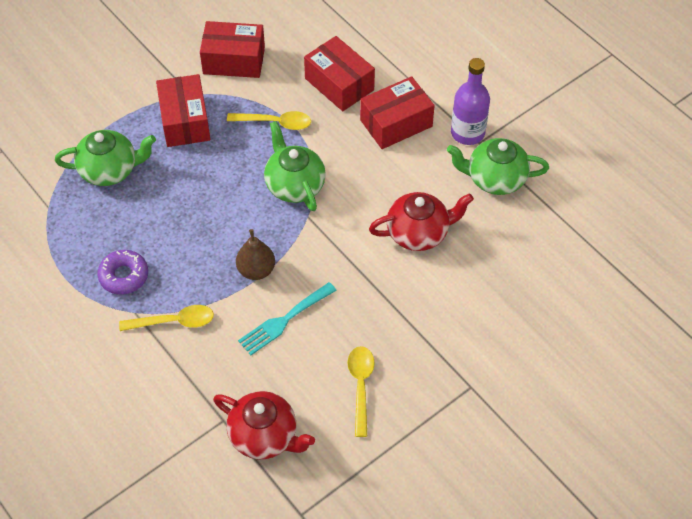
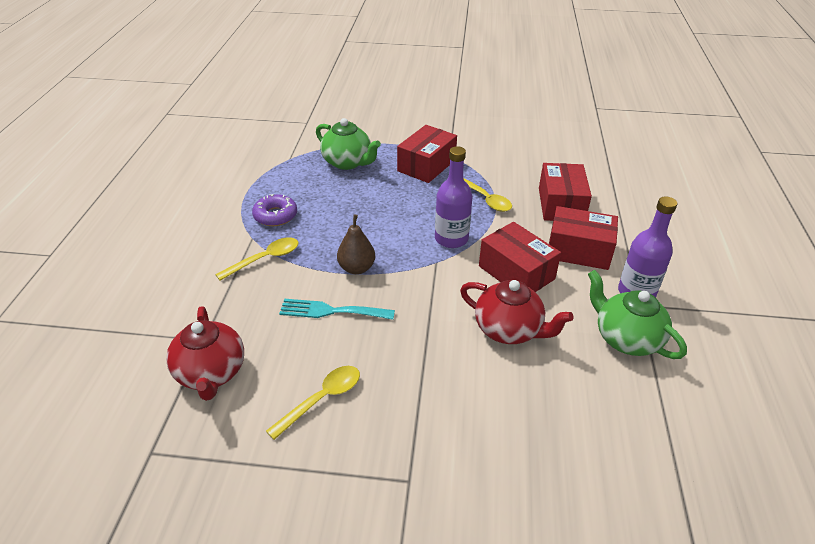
camera: 45 degrees right, 15 degrees down
yellow spoon [119,305,214,331] -> yellow spoon turned 75 degrees counterclockwise [215,238,299,281]
red box [200,21,265,78] -> red box moved to [479,222,561,292]
green teapot [264,121,326,211] -> purple bottle [435,146,473,248]

